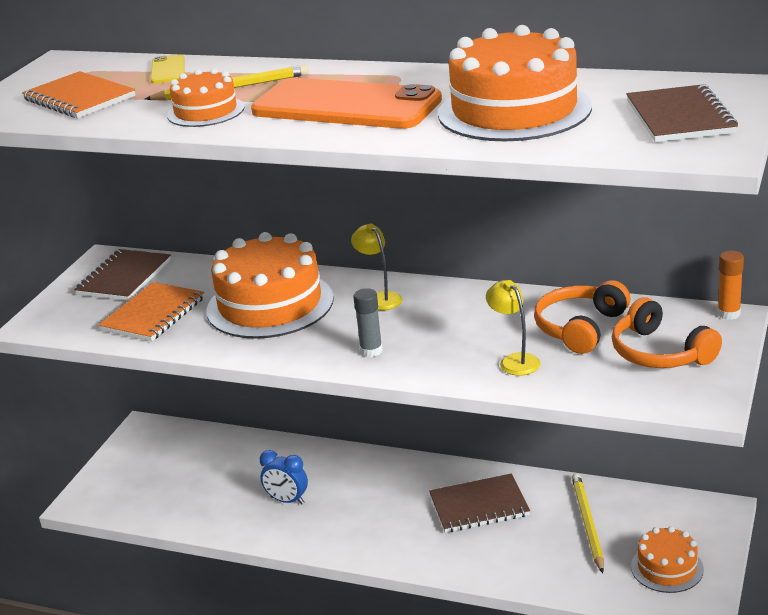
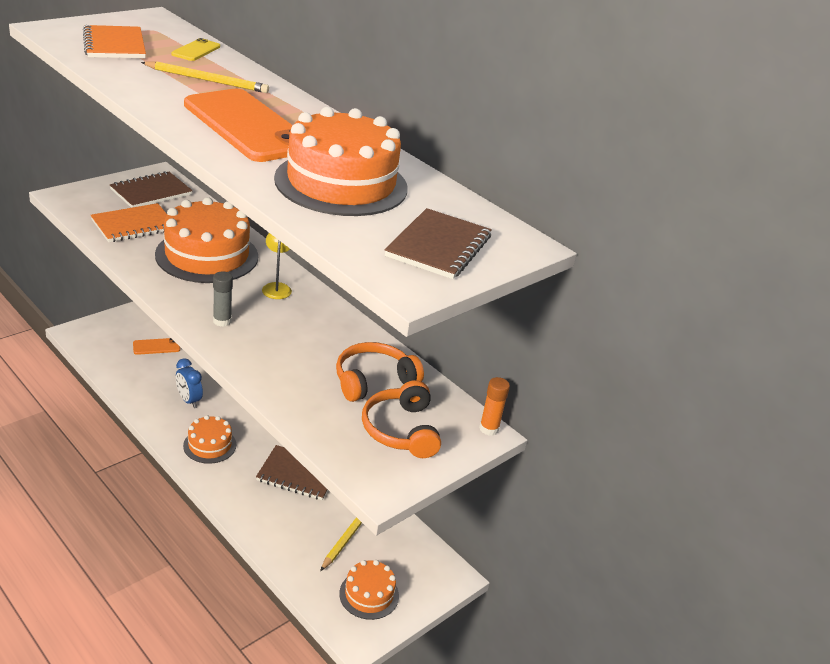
camera: 20 degrees right, 5 degrees up
orange cake [167,68,245,127] -> orange cake moved to [183,415,236,464]
yellow lamp [486,280,540,376] -> none
none -> orange phone [133,338,180,355]

